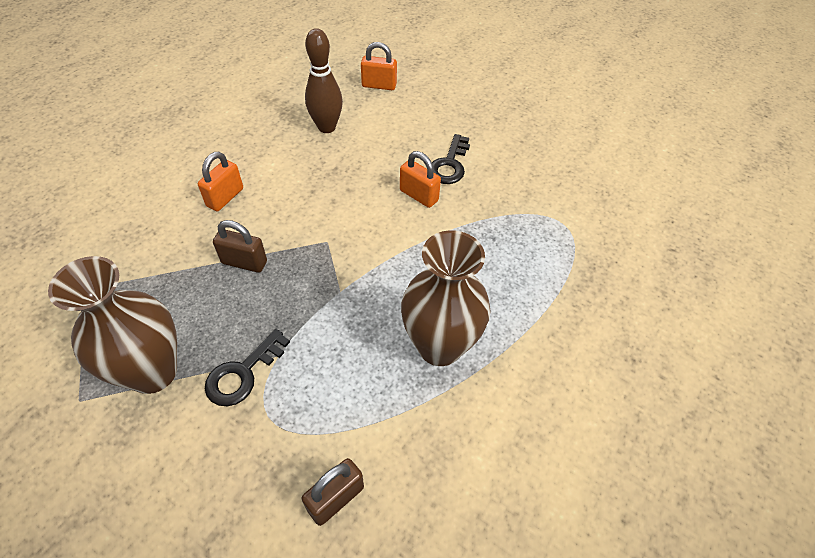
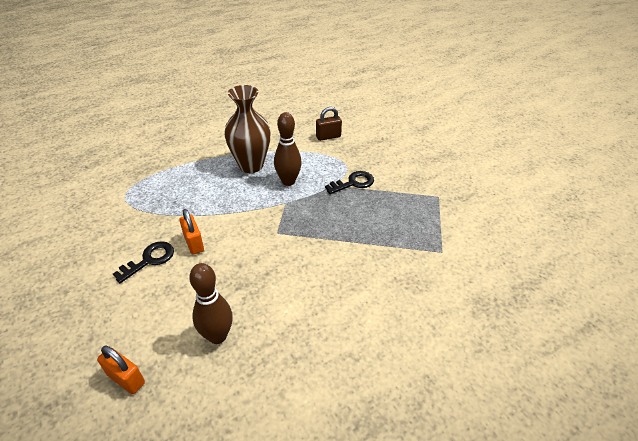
camera: 155 degrees left, 10 degrees down
brown vase [48,256,177,394] -> none
orange padlock [198,152,243,211] -> none
brown padlock [213,220,267,273] -> none
none -> brown bowling pin [274,112,302,186]

